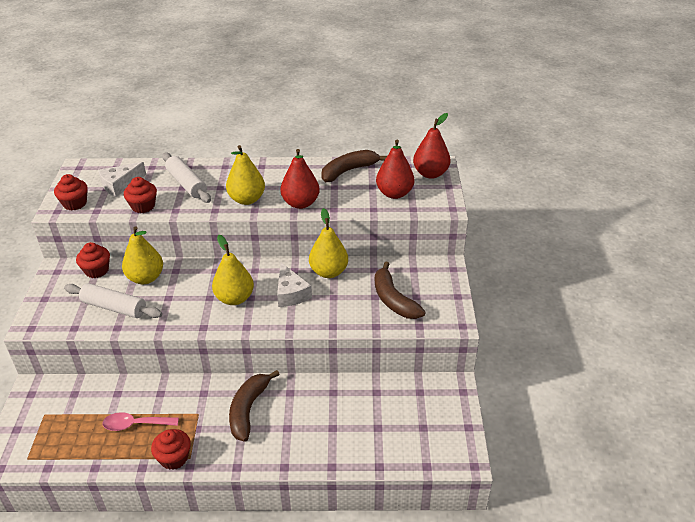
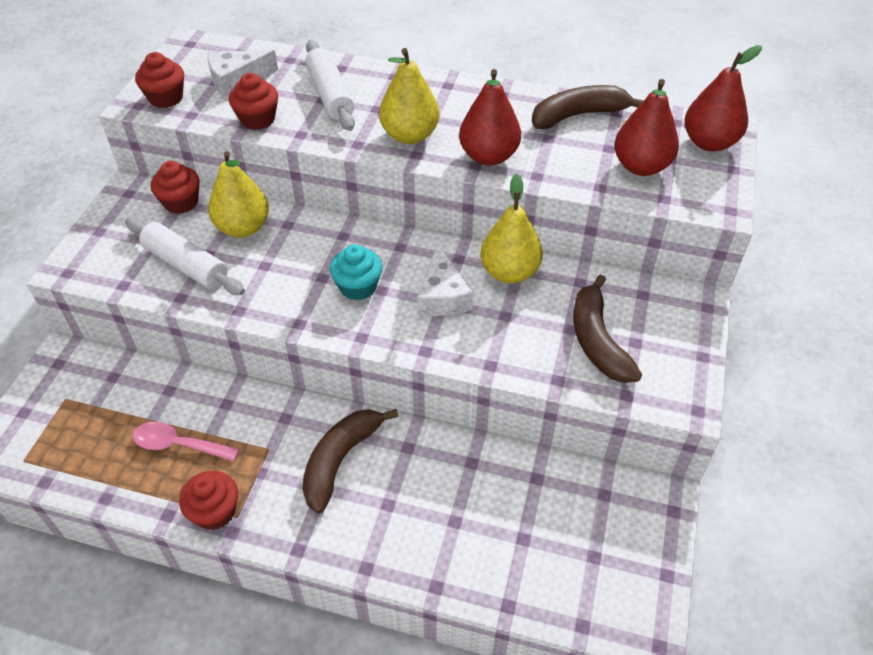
camera: 15 degrees right, 10 degrees up
yellow pear [212,235,254,305] -> turquoise cupcake [330,244,382,300]

